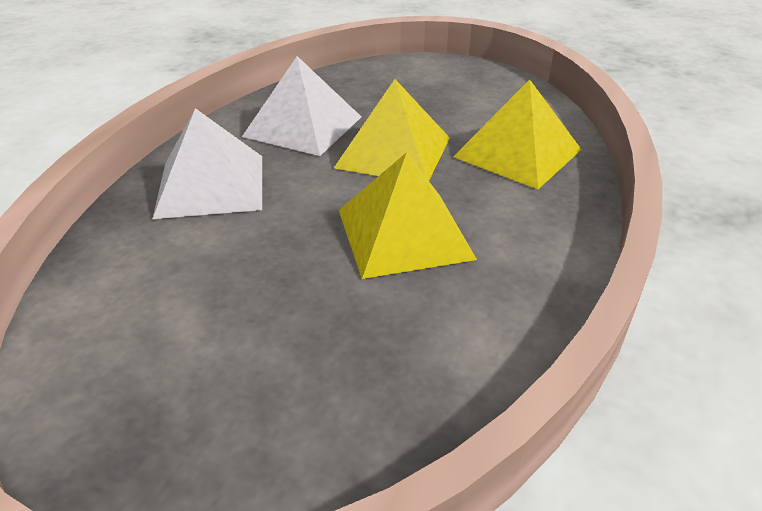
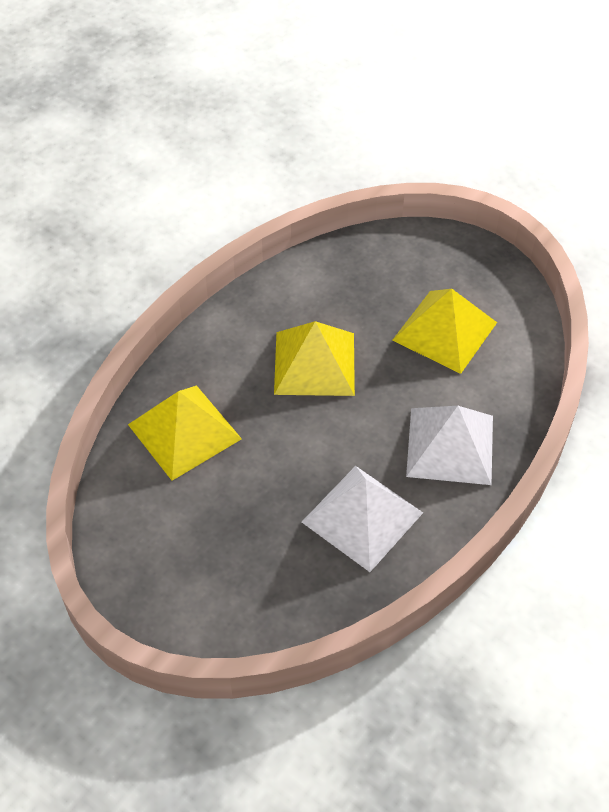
camera: 165 degrees left, 15 degrees up
yellow pyramid [334,79,450,181] -> yellow pyramid moved to [392,289,497,374]

